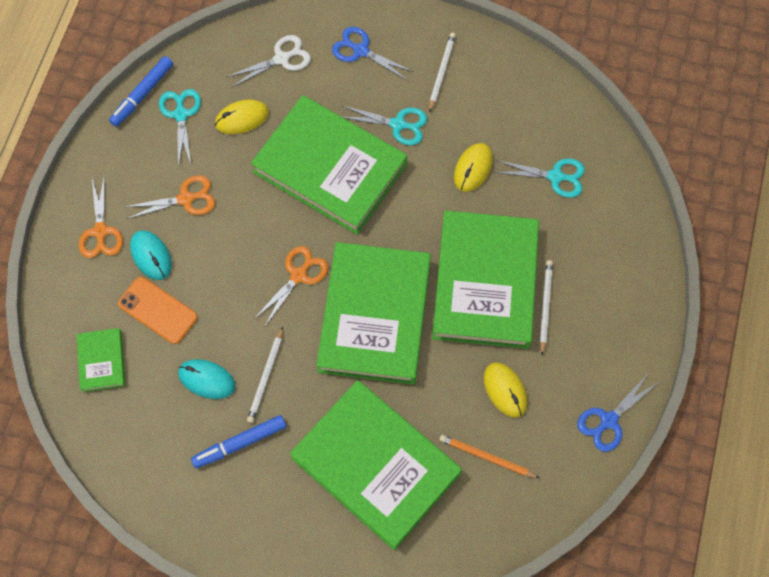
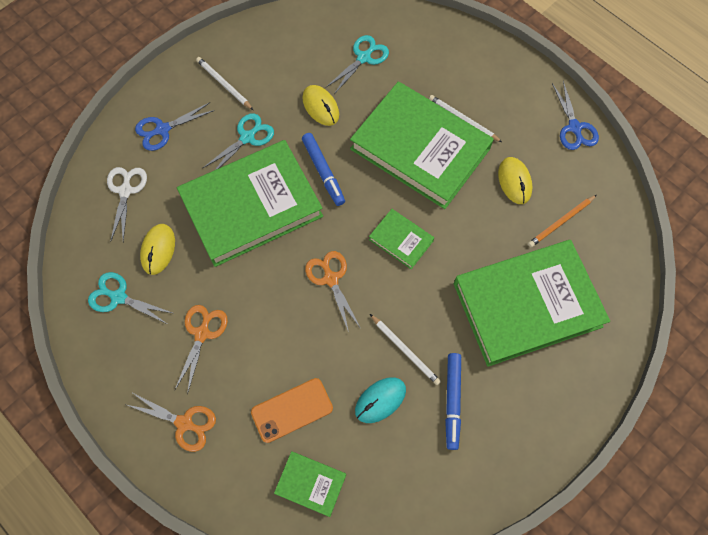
camera: 60 degrees left, 0 degrees up
blue marker [109,56,173,127] -> blue marker moved to [302,133,345,206]
turquoise mouse [130,230,172,280] -> none
green book [316,242,431,385] -> green book [369,209,434,269], size x0.44
yellow mouse [484,362,527,418] -> yellow mouse turned 75 degrees clockwise [498,157,533,204]

